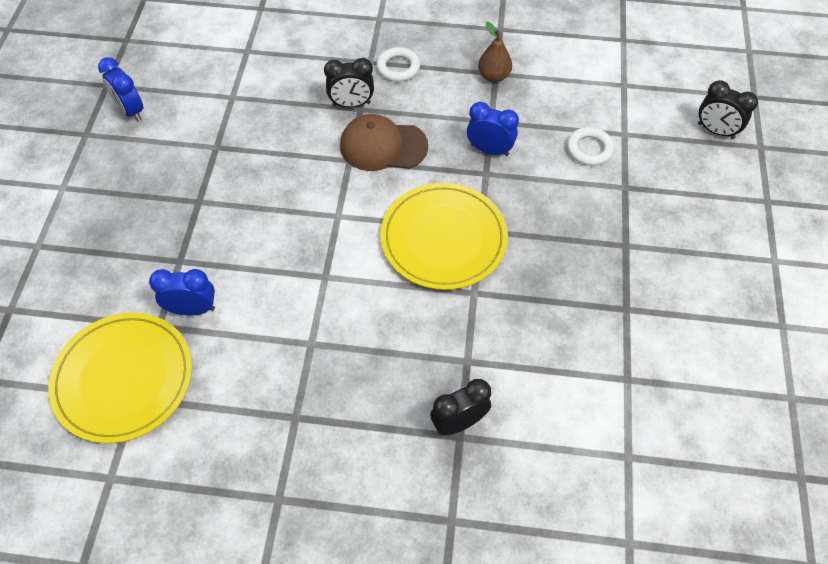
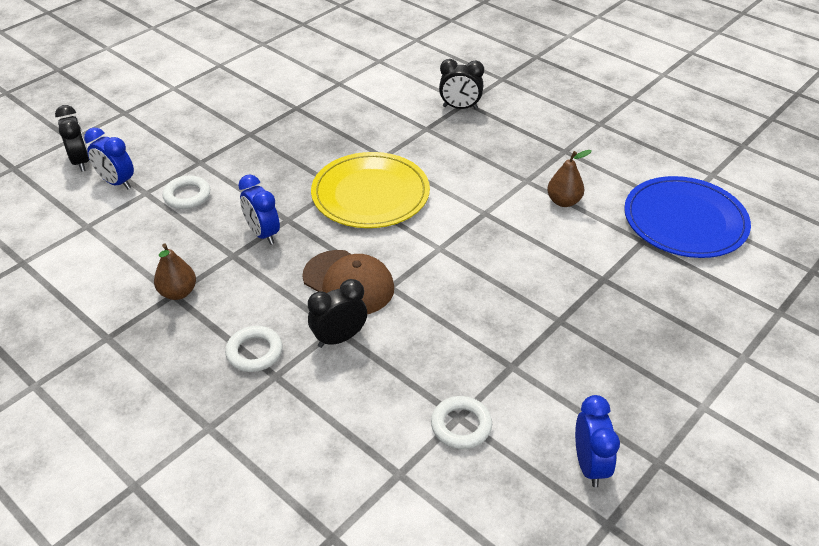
camera: 145 degrees left, 15 degrees down
yellow plate [48,313,192,443] -> blue plate [624,176,751,258]
blue clock [149,269,215,316] -> blue clock moved to [84,128,134,189]
black clock [324,58,374,107] -> black clock turned 60 degrees counterclockwise [308,279,367,348]
none -> white ring [431,396,492,449]
none -> brown pear [547,150,592,207]

